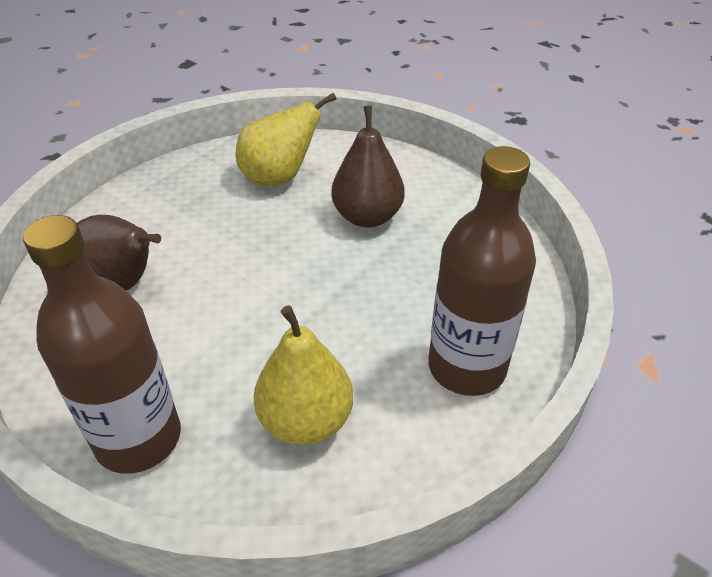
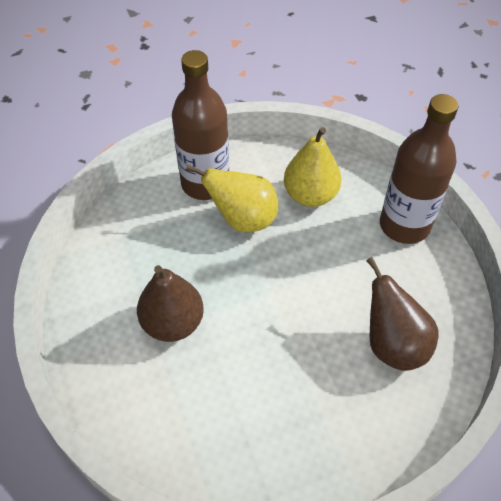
camera: 150 degrees left, 10 degrees up
yellow pear [235,93,336,187] -> yellow pear moved to [186,165,278,232]

